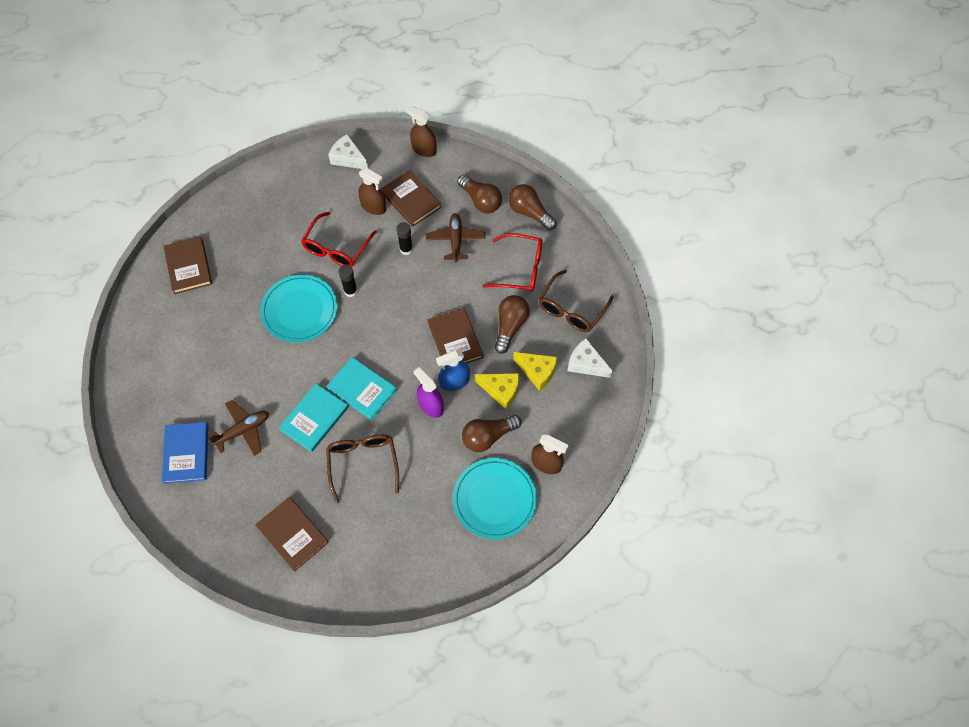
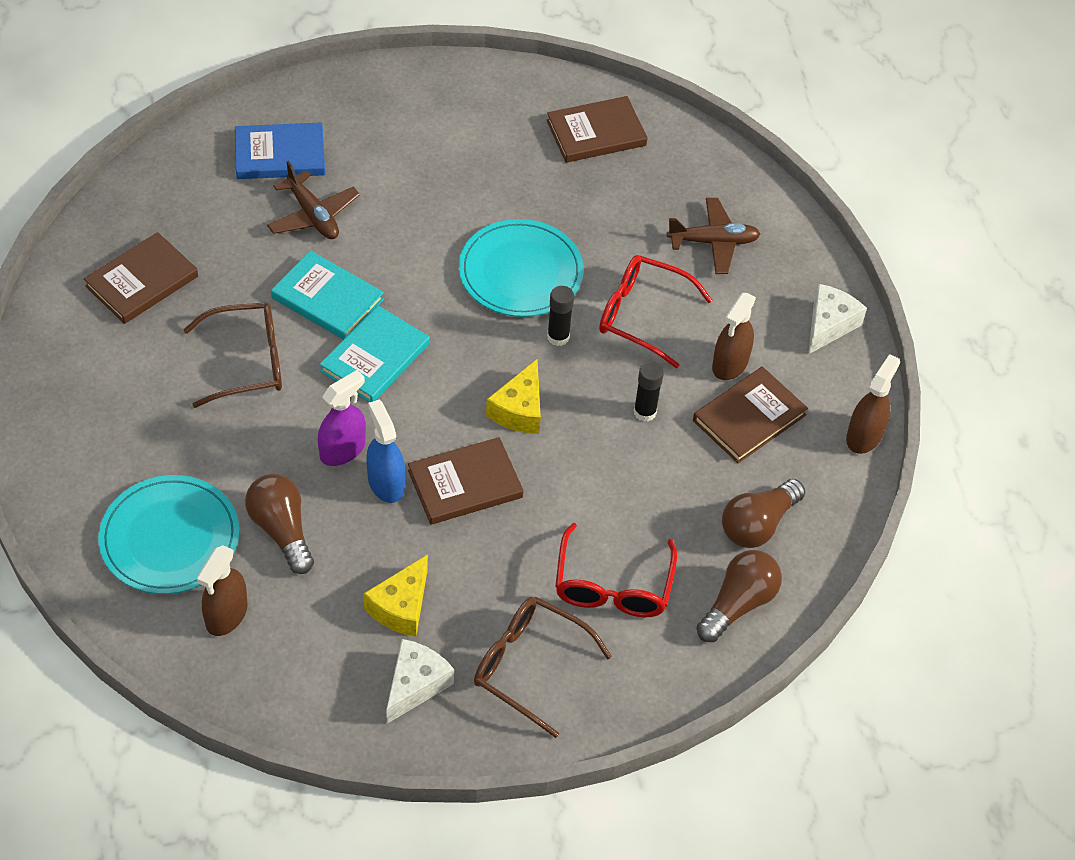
camera: 85 degrees right, 10 degrees down
brown plane [426,213,486,262] -> brown plane moved to [667,198,760,274]
yellow cheese [475,373,519,410] -> yellow cheese moved to [486,359,541,434]
brown light bulb [494,295,530,354] -> none

